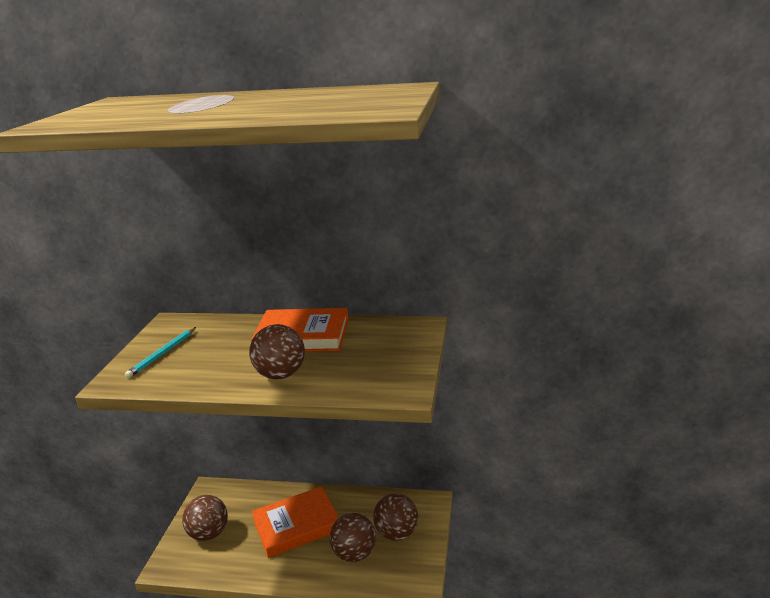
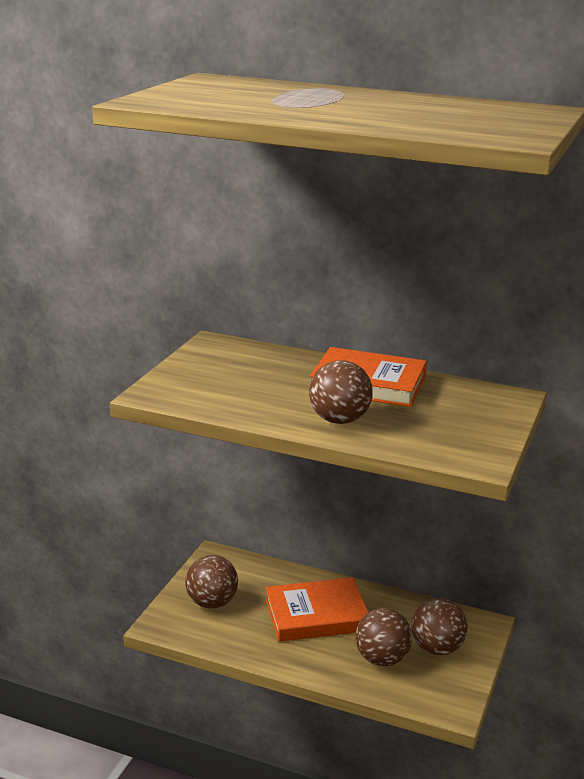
camera: 10 degrees right, 0 degrees up
turquoise pencil [125,327,196,378] -> none

